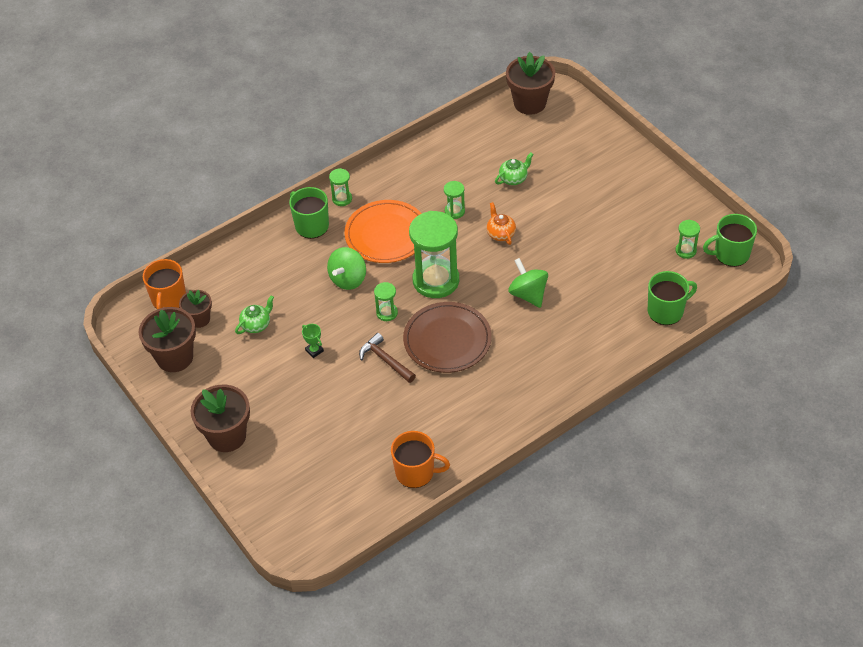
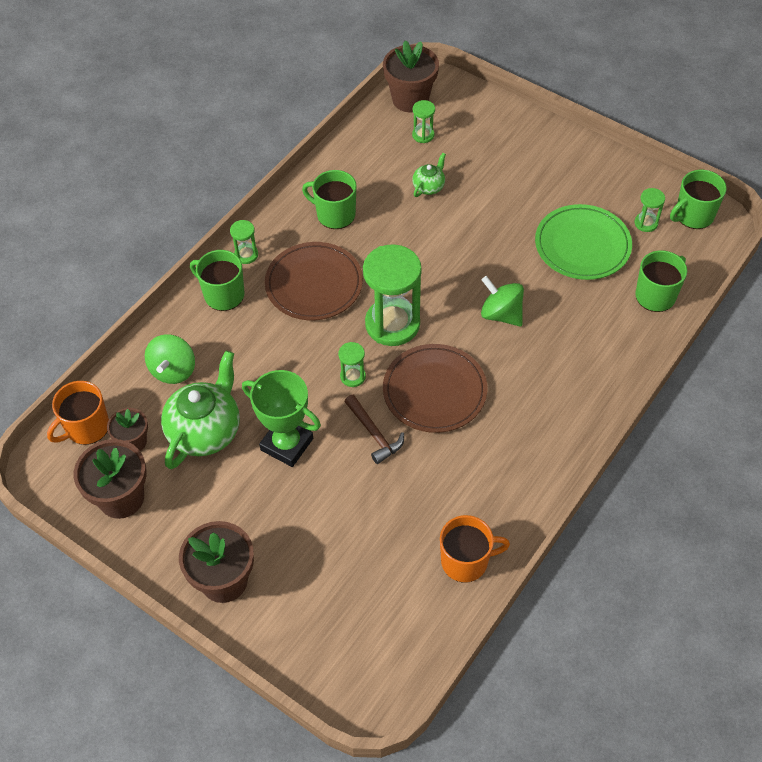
camera: 20 degrees left, 5 degrees up
orange mug [143,259,186,309] -> orange mug turned 60 degrees clockwise [47,381,109,445]
green teapot [235,296,274,334] -> green teapot [161,351,240,469], size x2.04
green trophy [302,324,324,358] -> green trophy [242,370,321,467], size x2.39
green spinning top [327,247,366,290] -> green spinning top moved to [145,334,195,384]
orange plate [344,200,422,263] -> brown plate [265,242,363,320]
brown hammer [359,333,416,383] -> brown hammer turned 150 degrees counterclockwise [344,395,404,464]
green hourglass [444,181,465,219] -> green hourglass moved to [412,100,435,143]
orange teapot [486,202,516,245] -> none
none -> green mug [302,170,357,229]
none -> green plate [535,204,632,280]

